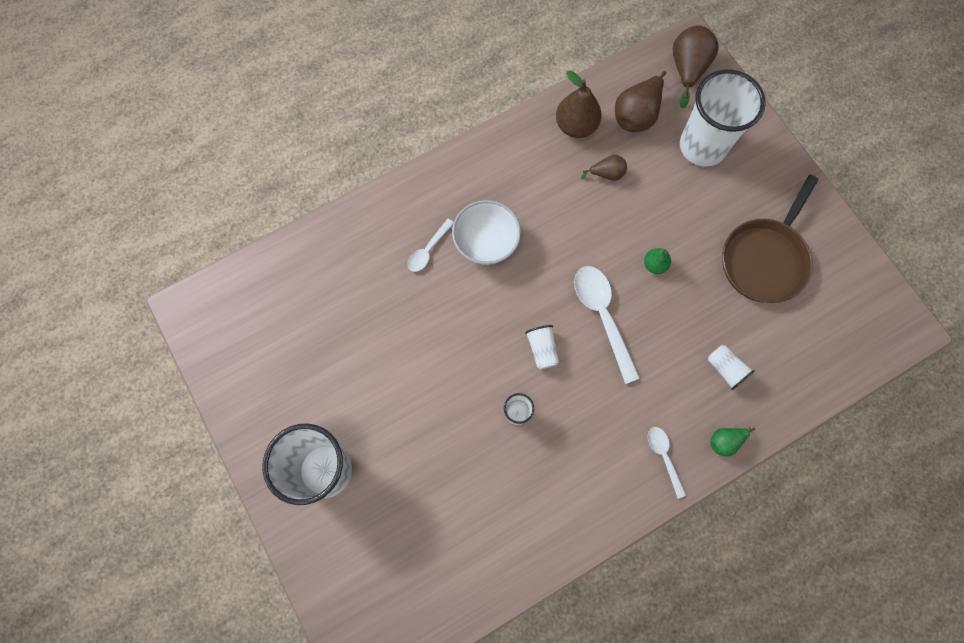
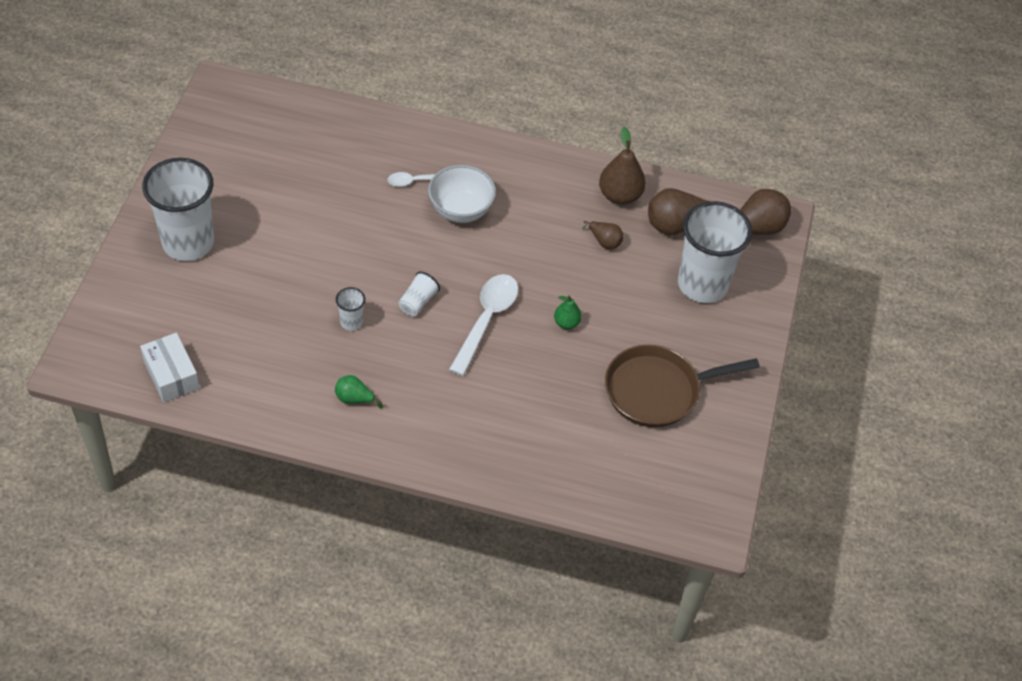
camera: 40 degrees right, 20 degrees down
white spoon [648,427,686,499] -> none
white cup [708,345,755,390] -> none
green pear [710,427,755,457] -> green pear moved to [335,375,383,409]
none -> white box [140,333,200,402]

